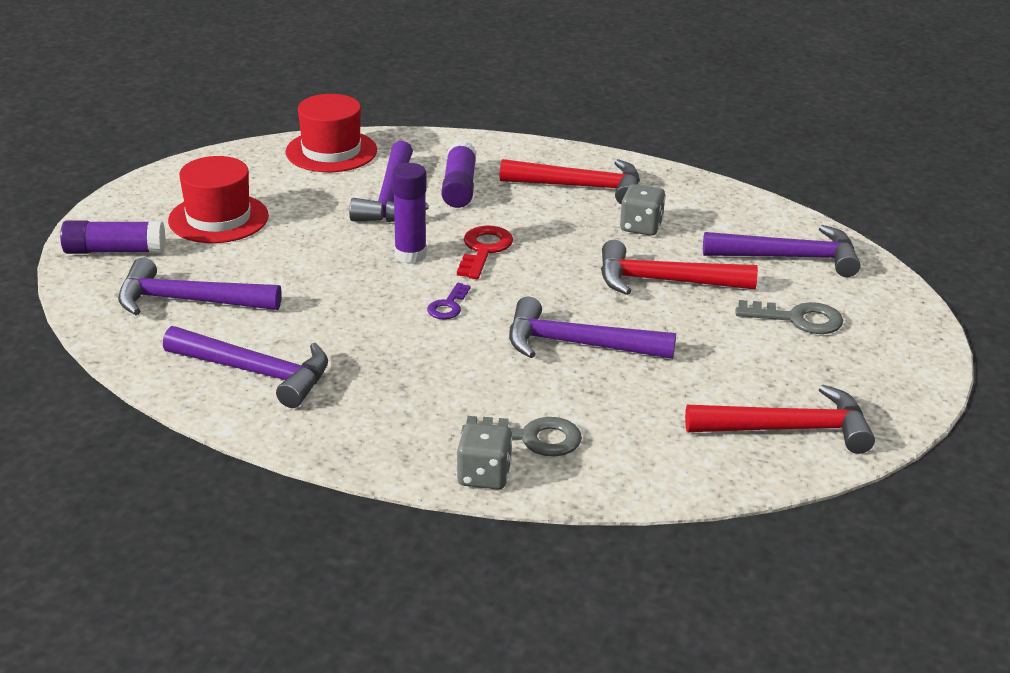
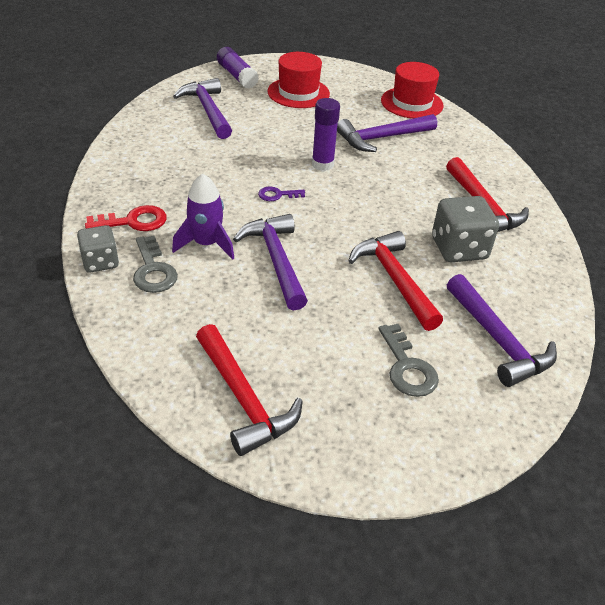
camera: 60 degrees right, 10 degrees up
purple hammer [163,326,328,408] -> none
purple glue stick [442,140,477,208] -> none
red key [457,226,513,279] -> red key moved to [85,205,167,231]
grey dice [620,184,665,236] -> grey dice [432,196,499,262], size x1.54
none -> purple rocket [172,173,234,260]

